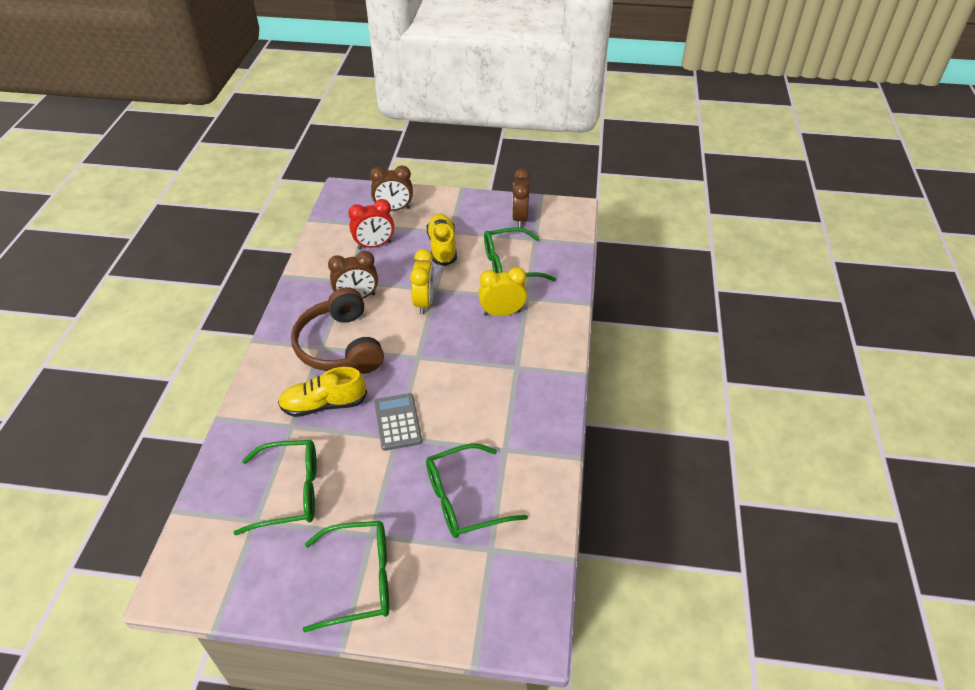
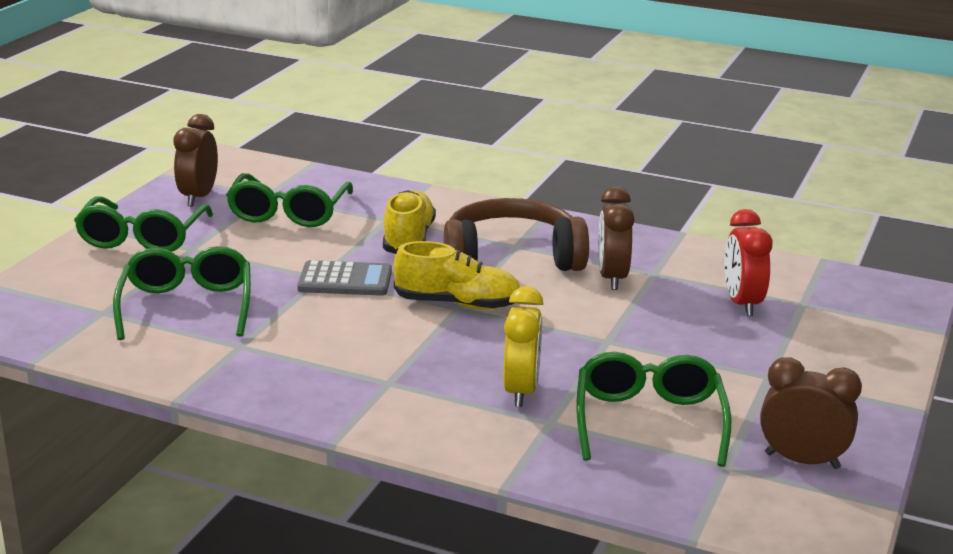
camera: 105 degrees right, 20 degrees down
brown clock [370,165,413,211] -> brown clock moved to [173,114,218,206]
yellow clock [410,249,435,314] -> none
yellow shoe [427,214,457,266] -> yellow shoe moved to [394,241,520,310]

